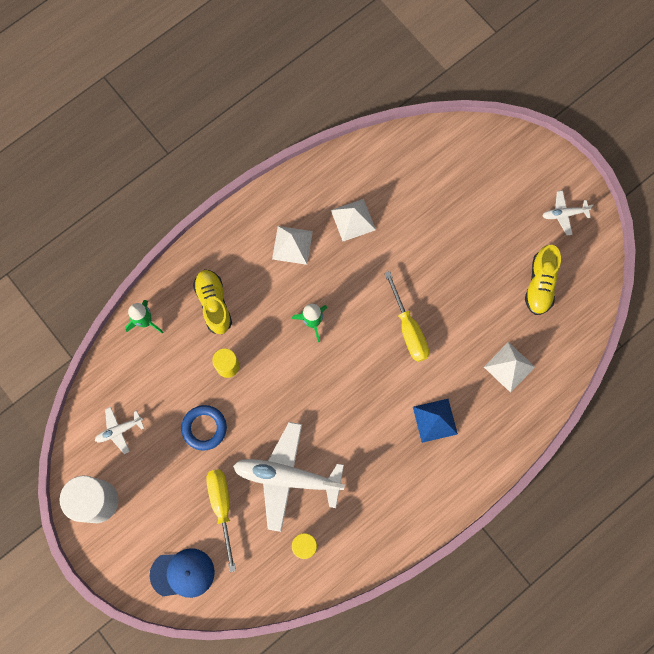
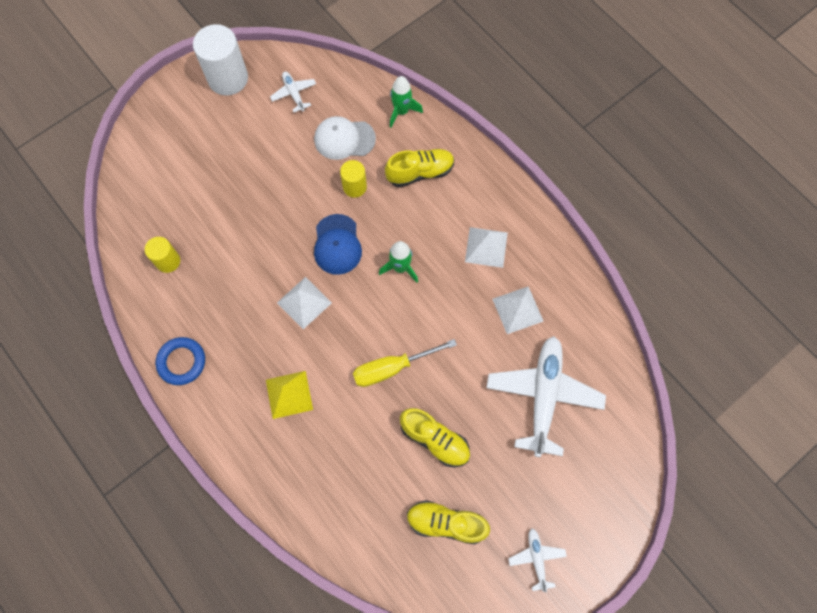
camera: 90 degrees right, 5 degrees down
blue cap [150,548,215,598] -> blue cap moved to [314,214,362,275]
blue ring [181,405,227,451] -> blue ring moved to [156,337,205,385]
yellow screwdriver [206,469,236,572] -> none
white plane [233,422,345,532] -> white plane moved to [487,336,606,457]
blue pyramid [413,399,458,443] -> yellow pyramid [266,371,313,419]
white pyramid [484,342,535,393] -> white pyramid moved to [277,277,332,329]
none -> white cap [314,116,376,160]
none -> yellow shoe [400,408,470,467]

